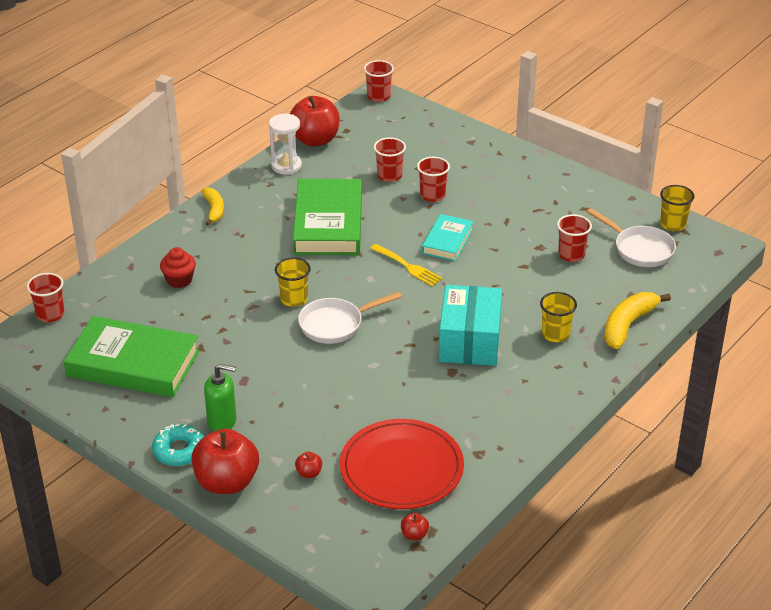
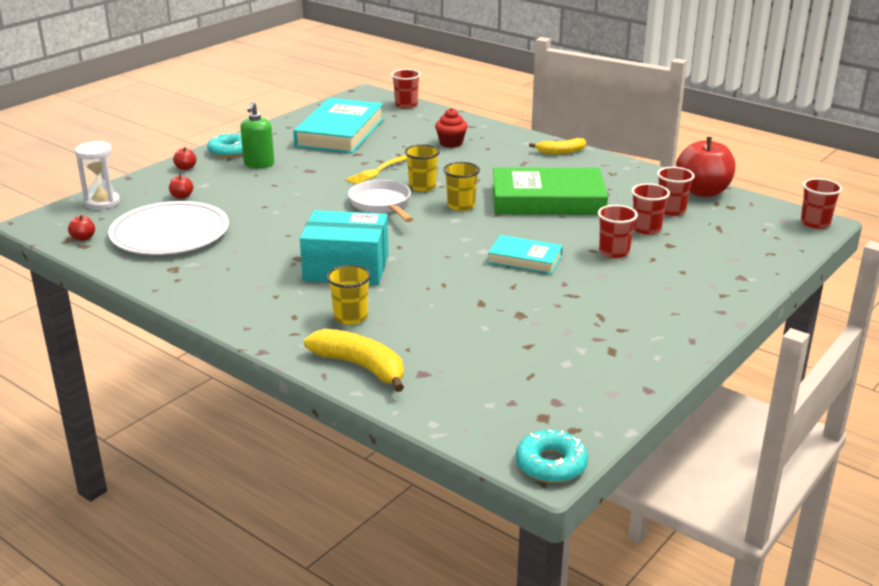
camera: 90 degrees right, 10 degrees down
green book [64,316,199,397] -> turquoise book [293,98,384,154]
red apple [192,429,259,494] -> red apple [173,147,196,170], size x0.41
white hourglass [269,114,302,175] -> white hourglass moved to [75,141,120,210]
red plate [340,419,464,509] -> white plate [108,201,229,255]
yellow fork [370,244,443,286] -> yellow fork moved to [345,155,407,184]
red cup [557,214,592,262] -> red cup moved to [657,167,695,216]
white pan [587,208,676,267] -> none
yellow cup [660,185,694,231] -> yellow cup moved to [443,162,480,211]
none -> turquoise donut [516,430,588,483]

